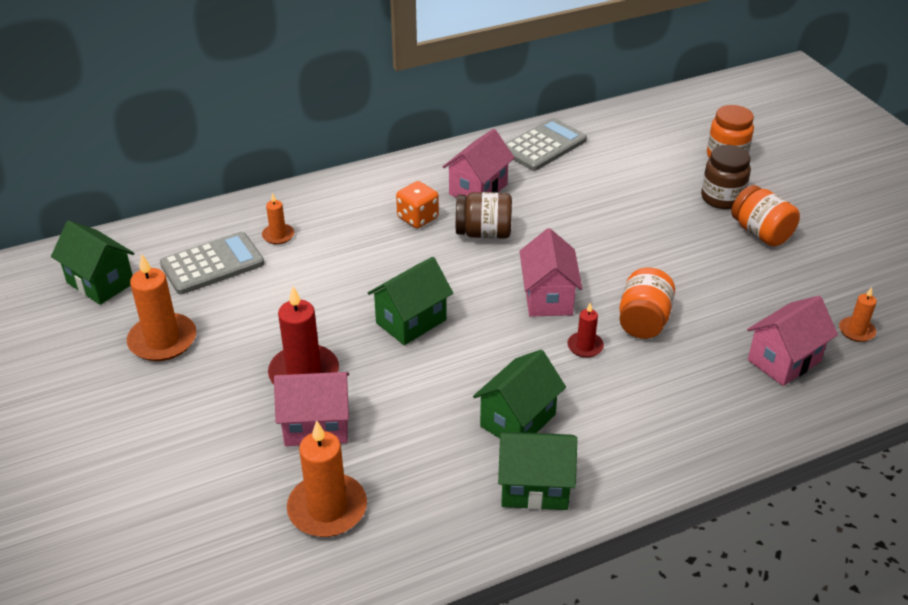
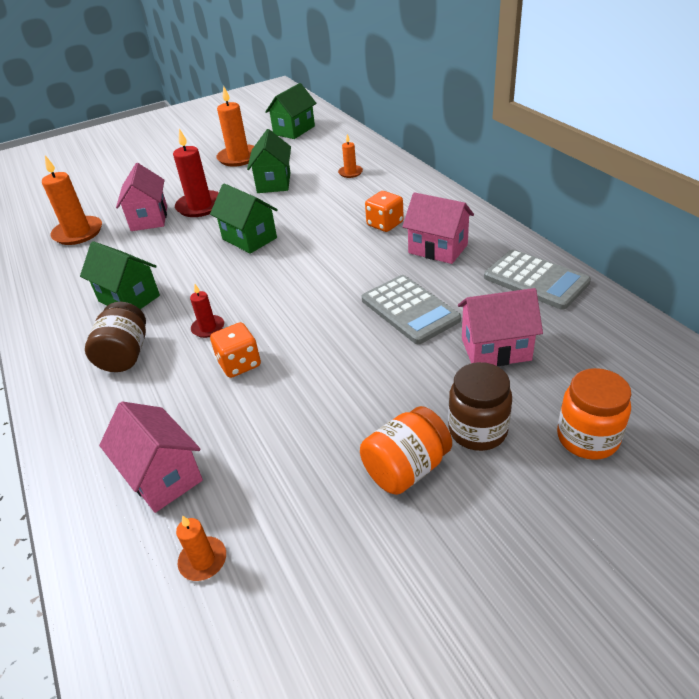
camera: 90 degrees right, 0 degrees up
grey calculator [160,232,265,294] -> grey calculator moved to [362,275,461,344]
brown jar [456,192,512,239] -> brown jar moved to [85,302,146,372]
green house [498,432,577,510] -> green house moved to [247,129,291,193]
pink house [520,228,583,317] -> pink house moved to [458,288,543,366]
orange jar [619,268,675,339] -> orange dice [210,322,261,378]

